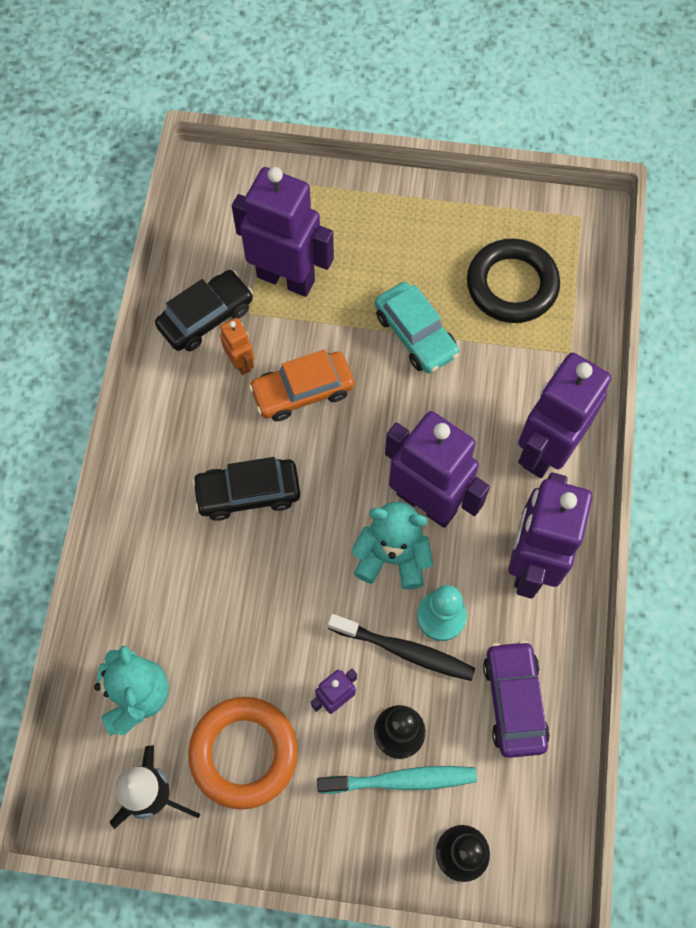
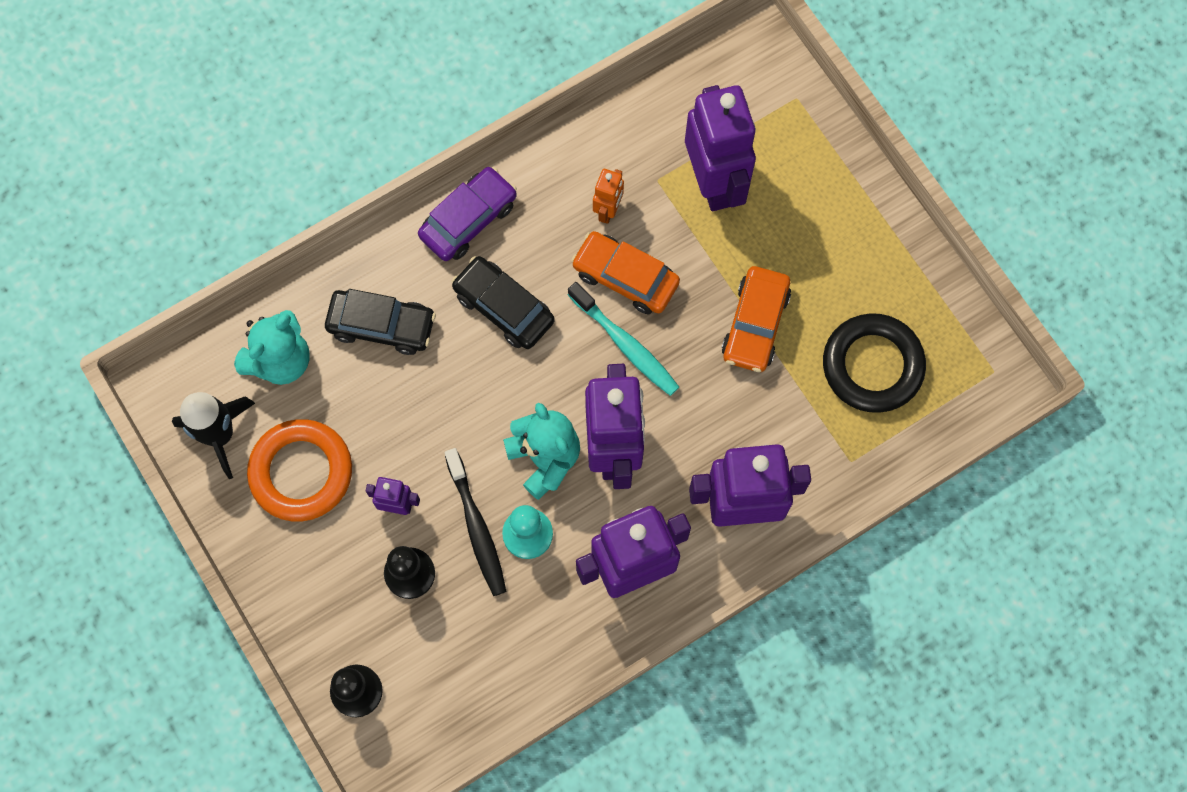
camera: 50 degrees right, 5 degrees up
black car [155,270,253,351] -> black car moved to [325,289,436,355]
turquoise toothbrush [317,766,477,794] -> turquoise toothbrush moved to [568,282,679,396]
turquoise car [375,282,459,373] -> orange car [722,266,791,372]
purple car [483,641,550,758] -> purple car moved to [418,167,517,261]

